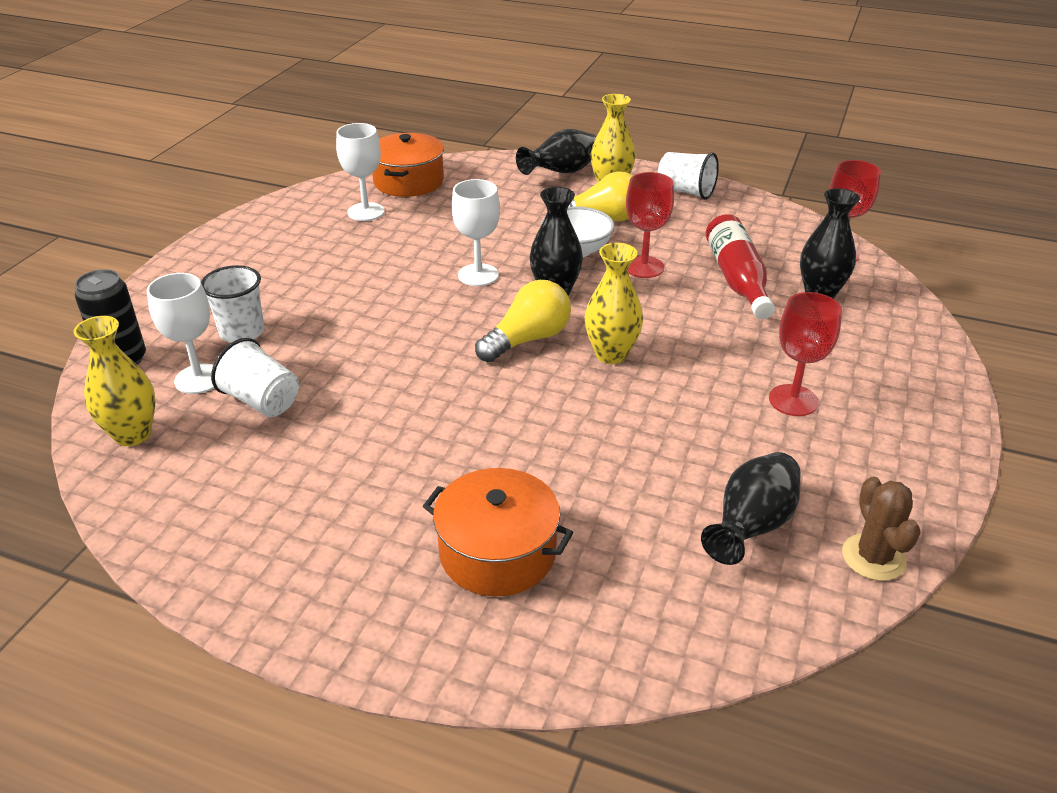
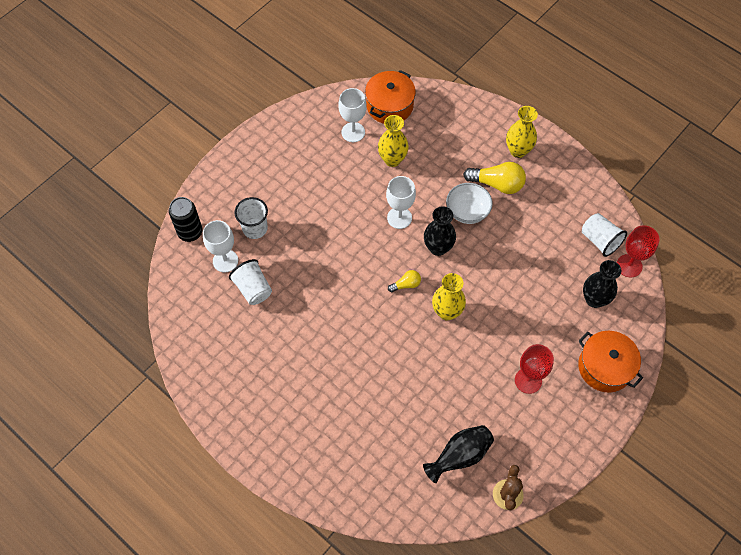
camera: 20 degrees right, 25 degrees up
yellow vase [74,316,156,446] -> yellow vase moved to [378,115,409,167]
orange pot [423,468,573,596] -> orange pot moved to [578,331,643,393]
yellow light bulb [475,280,571,362] -> yellow light bulb [388,270,421,292], size x0.54
black vase [516,129,596,175] -> none
red goblet [626,172,674,278] -> none
white cup [658,152,719,200] -> white cup moved to [582,213,627,257]
red bottle [706,214,775,319] -> none

